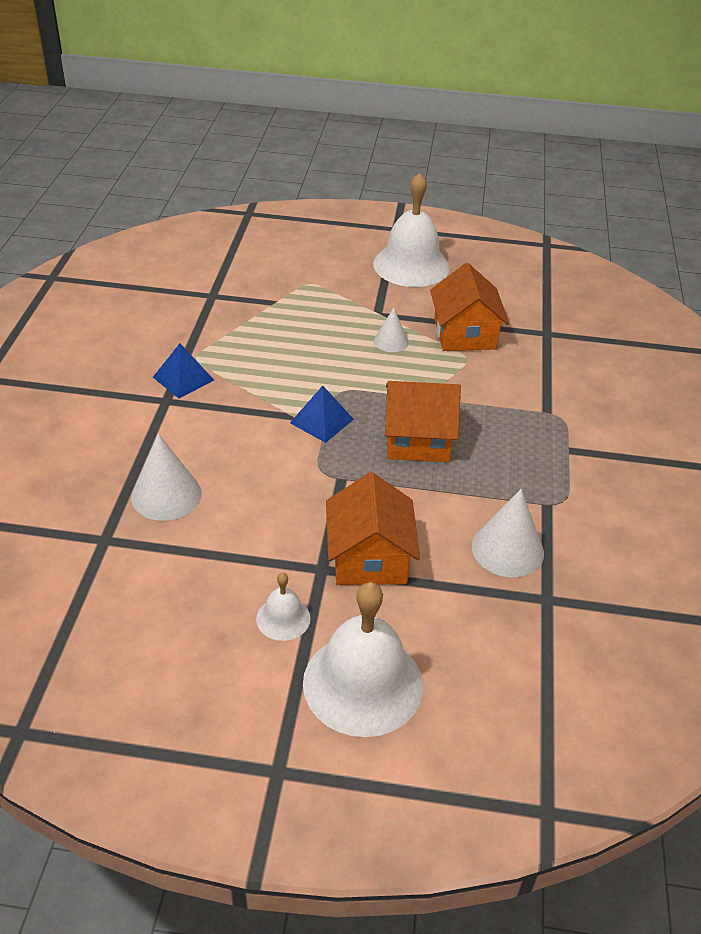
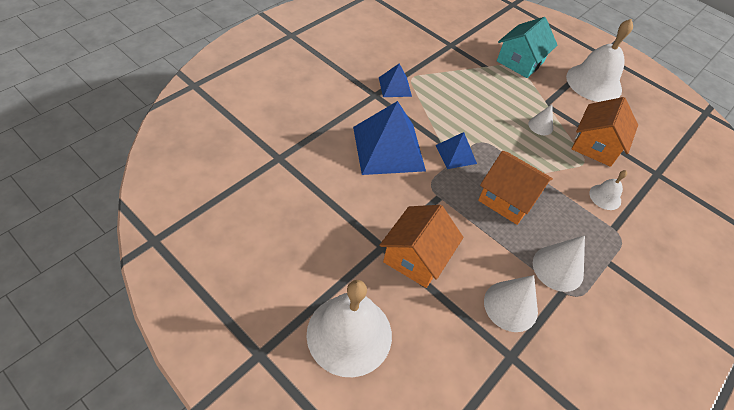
camera: 30 degrees right, 10 degrees up
white cone [131,434,202,521] -> white cone moved to [533,235,585,292]
white bell [256,573,311,641] -> white bell moved to [589,170,627,210]
none -> blue pyramid [353,101,426,175]
none -> turquoise house [497,17,557,78]

